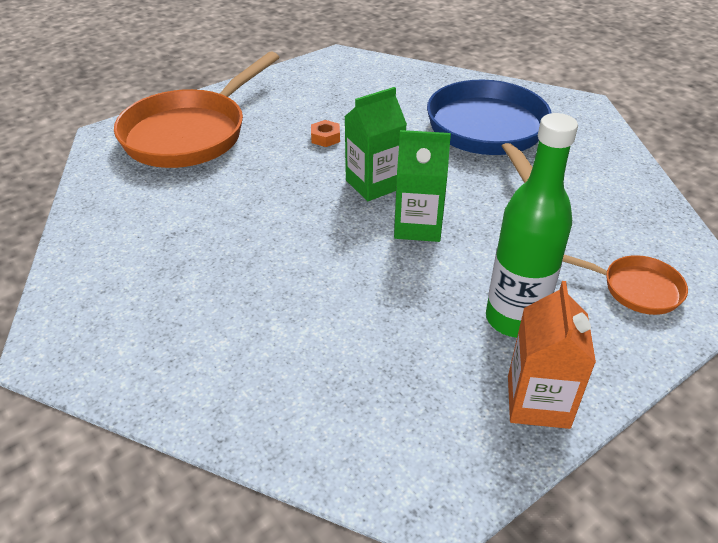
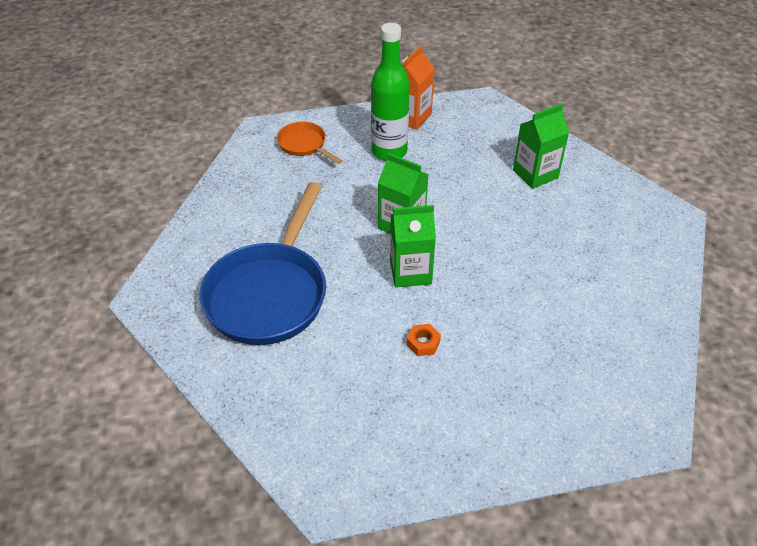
camera: 155 degrees left, 5 degrees up
orange pan [114,51,279,168] -> none
none -> green carton [513,104,569,189]

